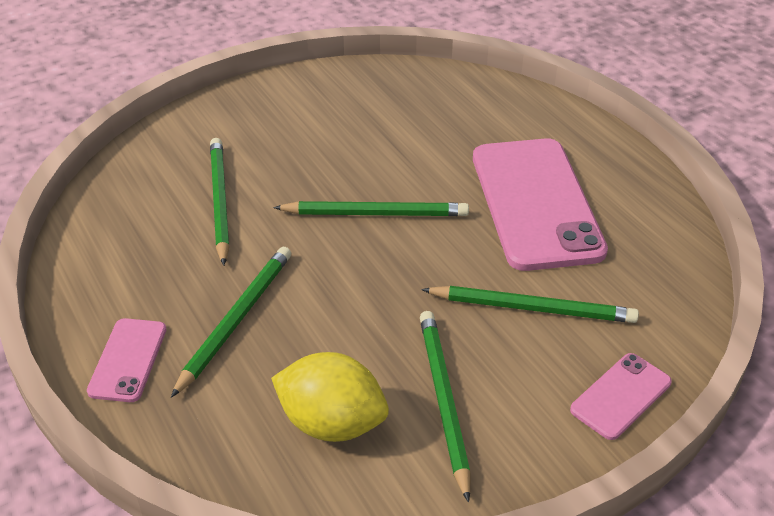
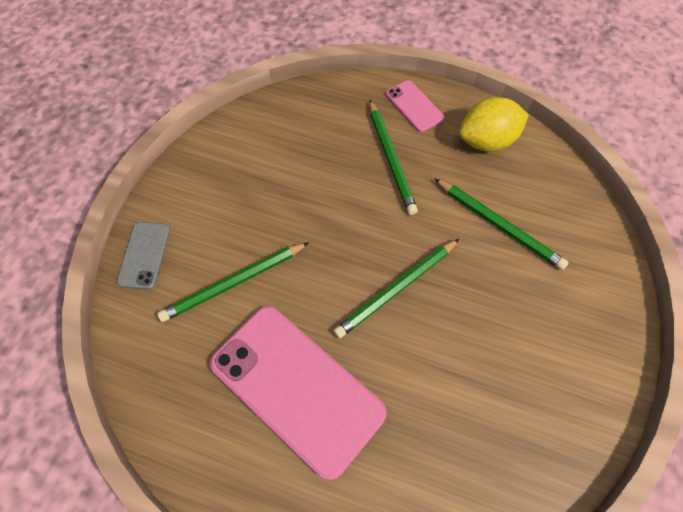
camera: 140 degrees right, 20 degrees up
yellow lemon [271,352,389,442] -> yellow lemon moved to [459,97,529,152]
green pencil [420,311,470,503] -> none
pink phone [570,353,672,440] -> grey phone [117,222,170,290]

